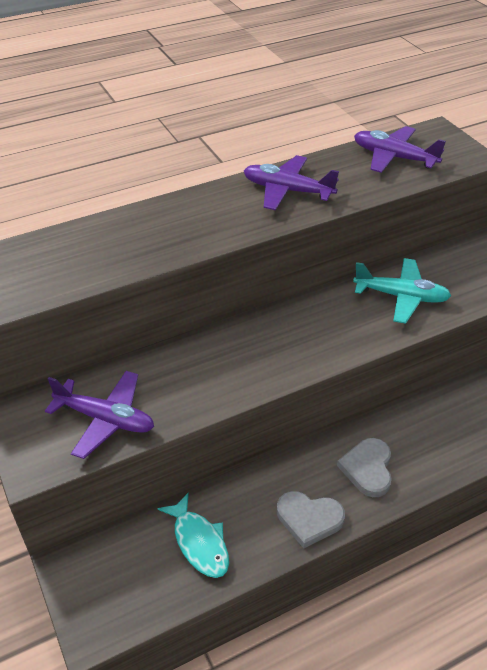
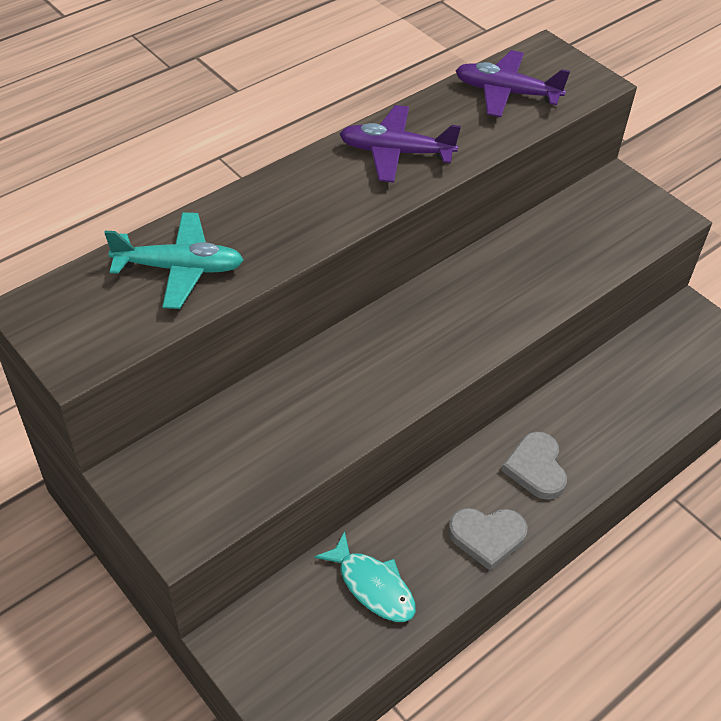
camera: 15 degrees left, 5 degrees up
purple plane [45,371,154,459] -> none
turquoise plane [353,258,451,324] -> turquoise plane moved to [104,212,244,309]

